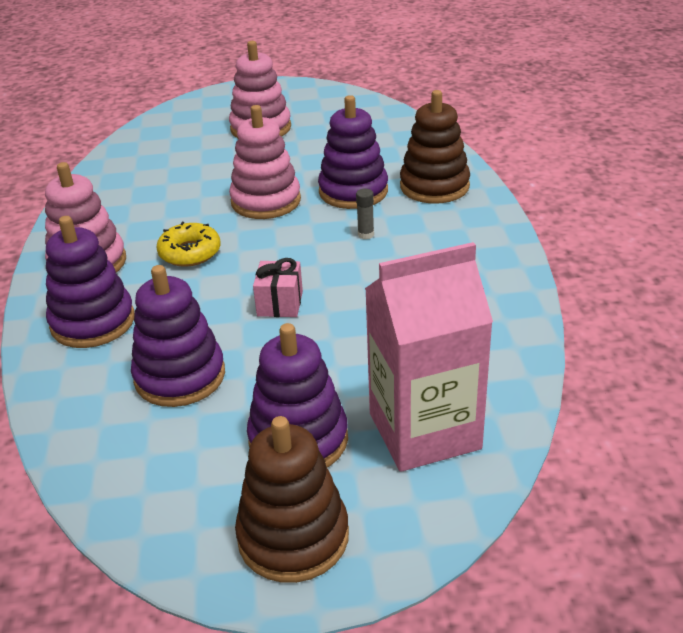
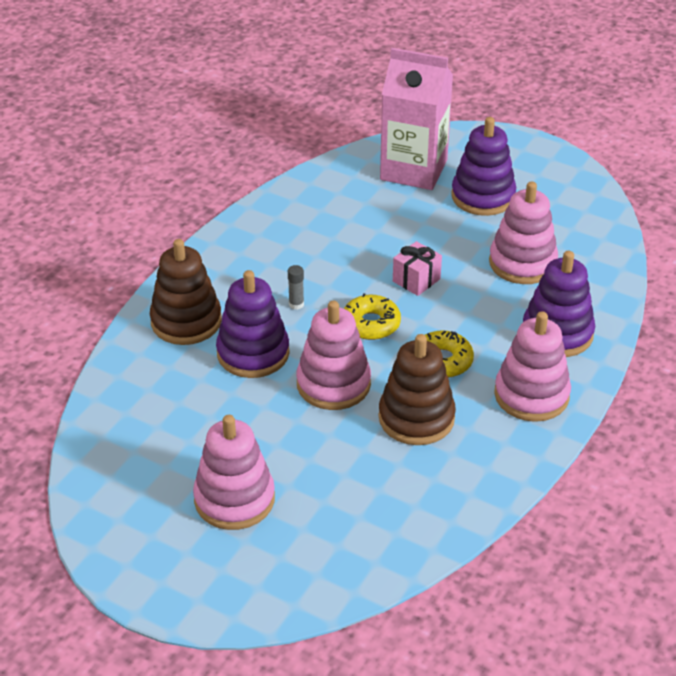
camera: 145 degrees left, 5 degrees up
purple stacking toy [131,265,225,407] -> pink stacking toy [489,182,558,284]
brown stacking toy [235,416,349,583] -> brown stacking toy moved to [379,334,456,445]
none -> yellow donut [344,293,401,340]

